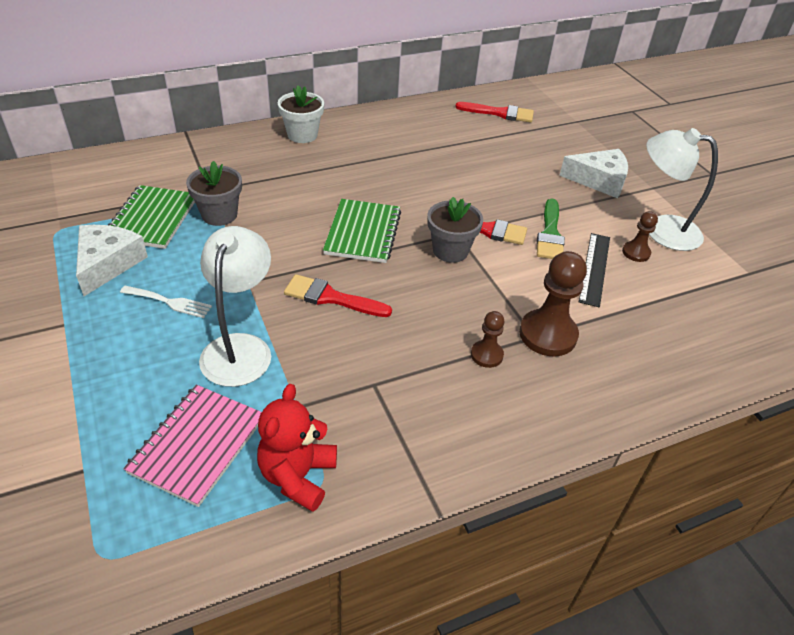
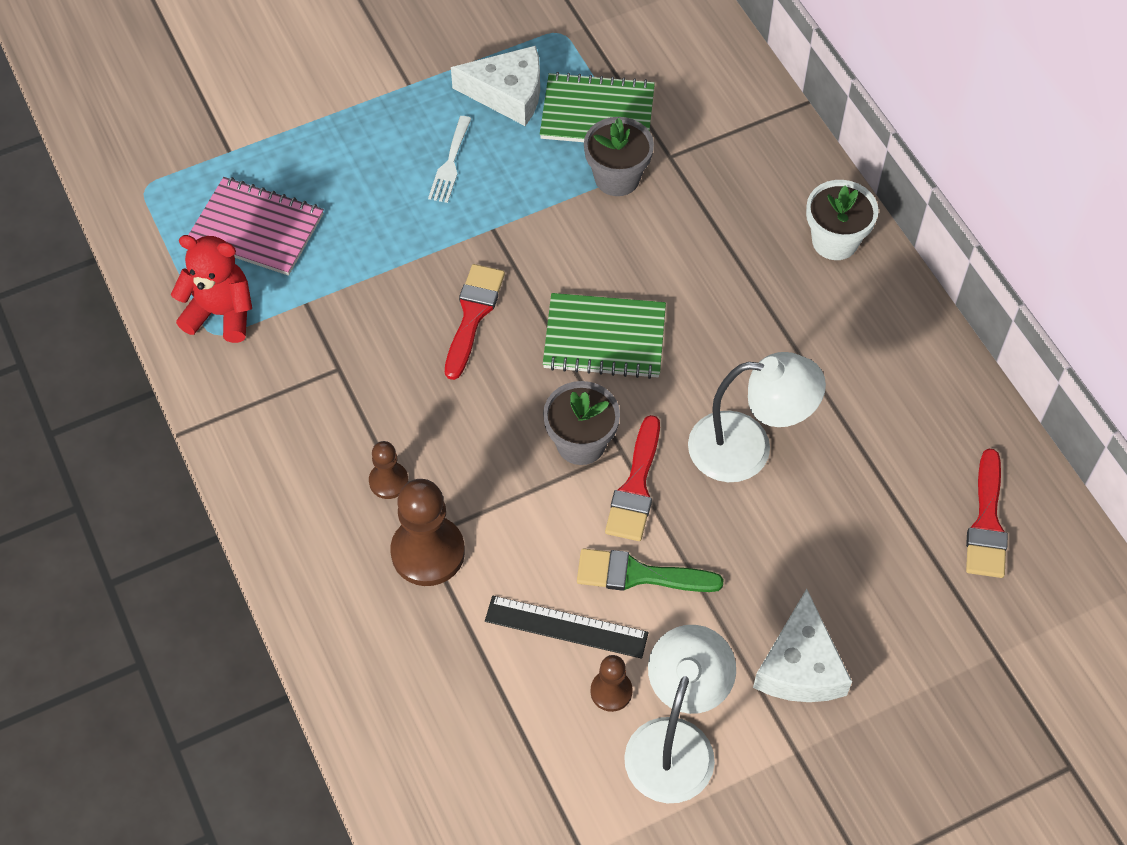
camera: 90 degrees right, 15 degrees up
white lamp [199,226,271,387] -> white lamp moved to [688,352,826,482]

